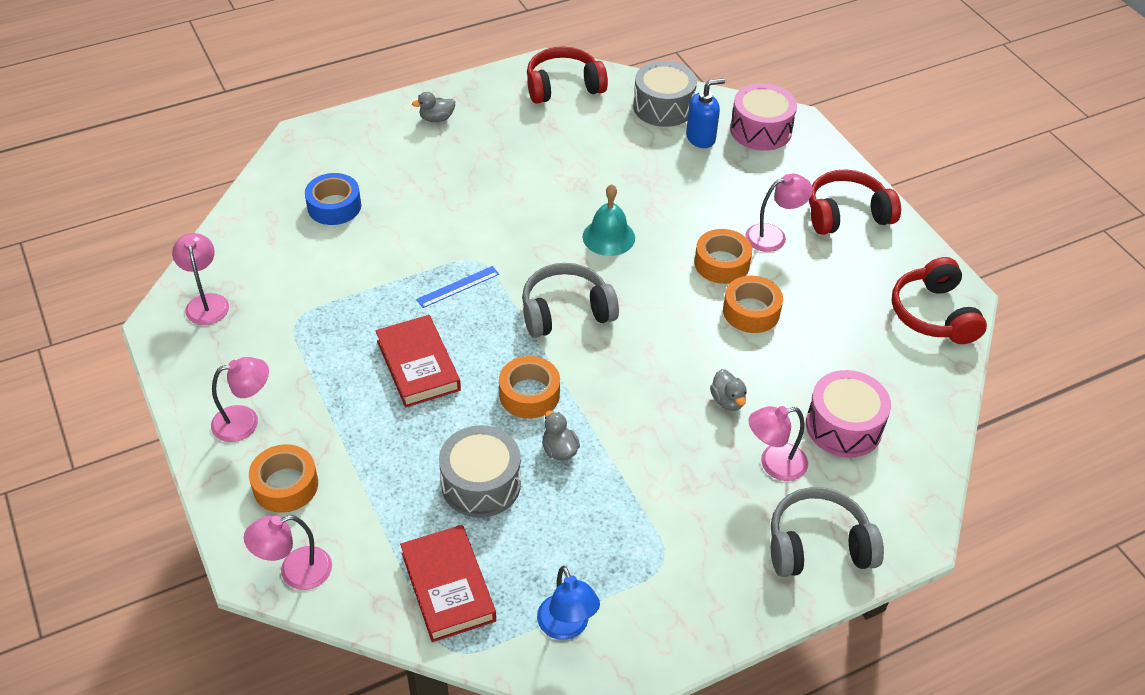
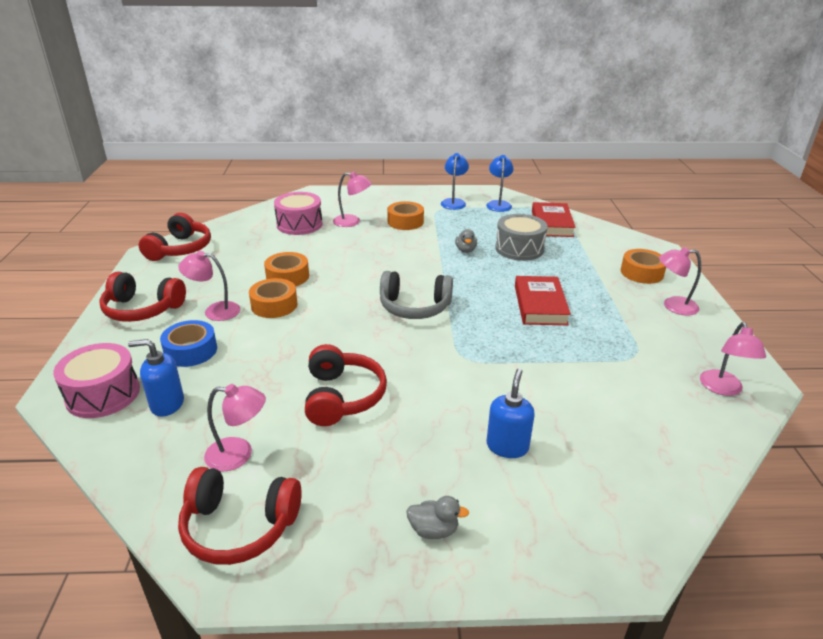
camera: 155 degrees left, 15 degrees down
pink lamp [244,515,332,590] -> pink lamp moved to [204,384,266,472]
blue tape [305,173,361,225] -> blue tape moved to [160,320,217,367]
blue ruler [416,266,499,308] -> none
orange tape [499,356,560,419] -> orange tape moved to [387,201,424,230]
turquoise bell [583,184,635,256] -> none
grey drum [633,61,697,127] -> none
grey duck [710,369,747,411] -> none
grey headphones [771,487,884,577] -> none
none -> red headphones [305,344,387,426]
none -> blue lamp [441,153,469,210]
none -> blue soap dispenser [486,369,534,458]

